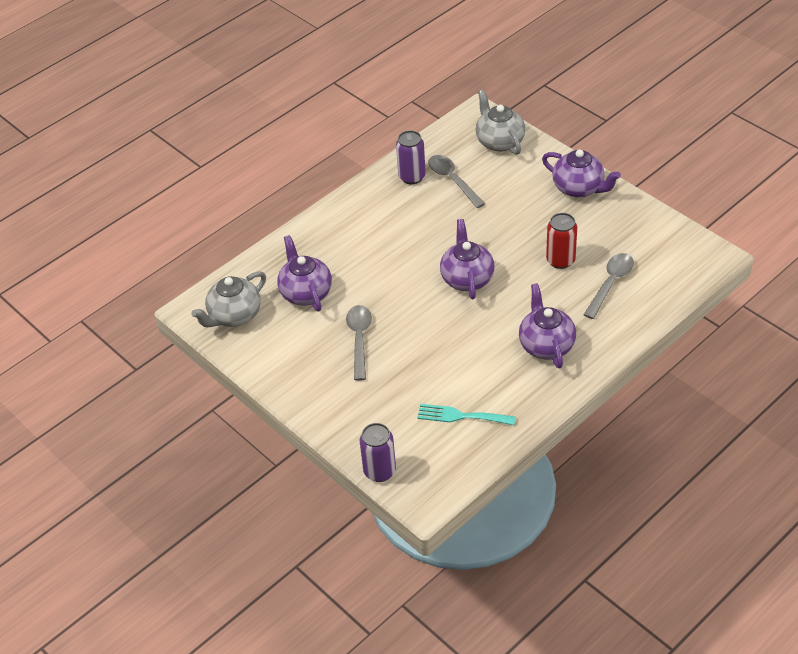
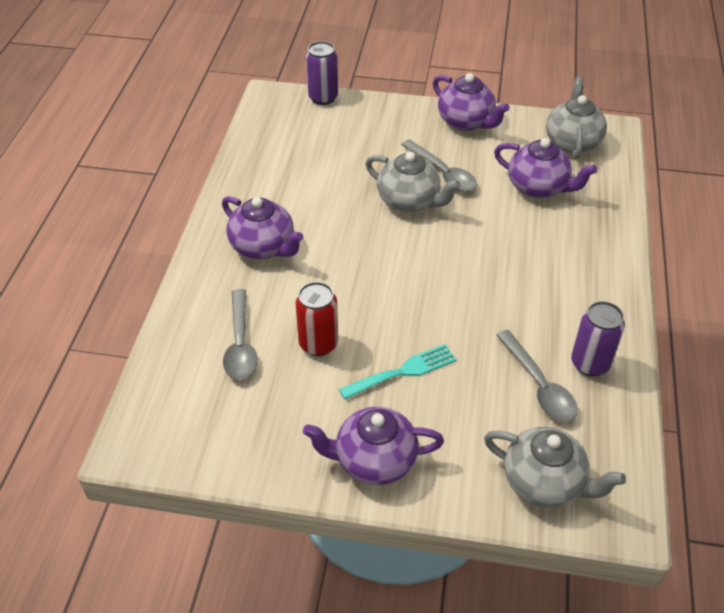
camera: 140 degrees right, 0 degrees up
turquoise fork [417,404,516,425] -> turquoise fork moved to [339,344,456,400]
grey spoon [428,155,485,208] -> grey spoon turned 45 degrees clockwise [496,330,578,422]
purple teapot [440,219,495,299] -> purple teapot moved to [433,73,509,131]
none -> grey teapot [366,152,461,212]

